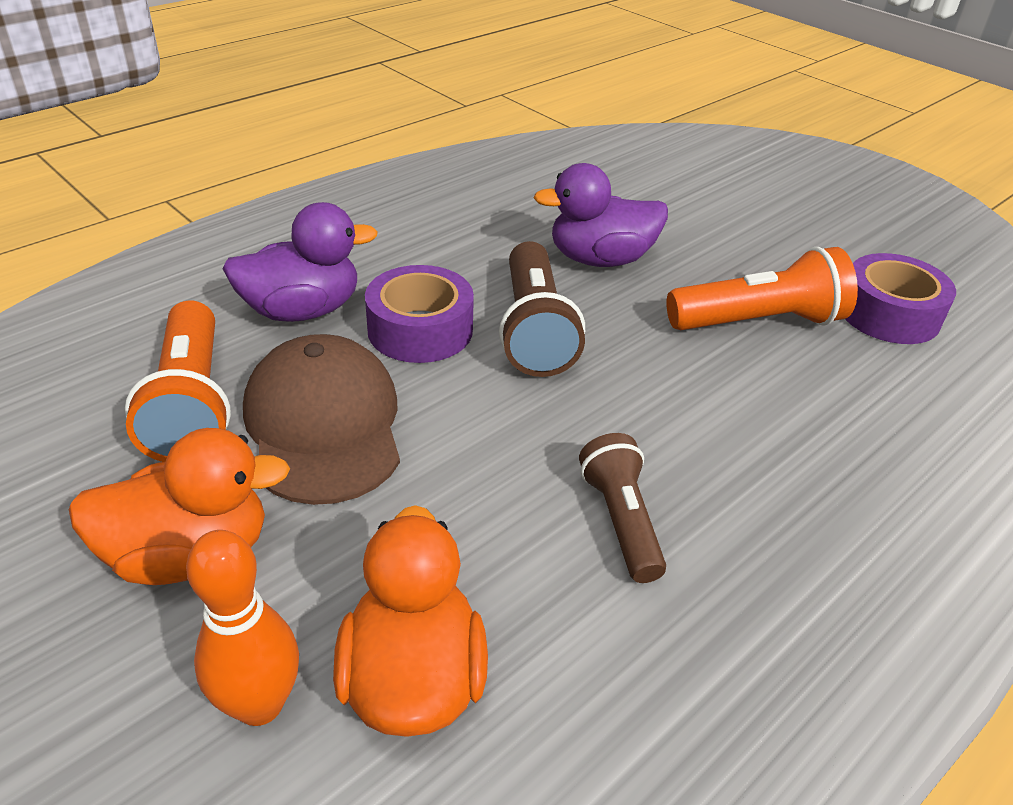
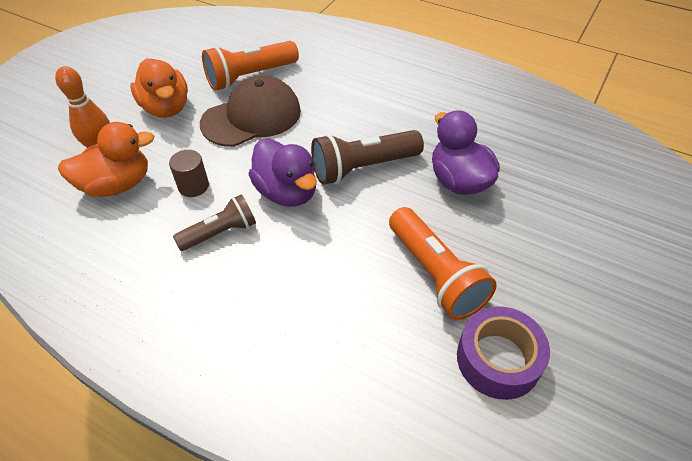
camera: 75 degrees right, 10 degrees up
purple duck [223,202,378,322] -> purple duck moved to [249,138,317,207]
purple tape [365,265,474,363] -> none
none -> brown cylinder [169,150,209,197]

